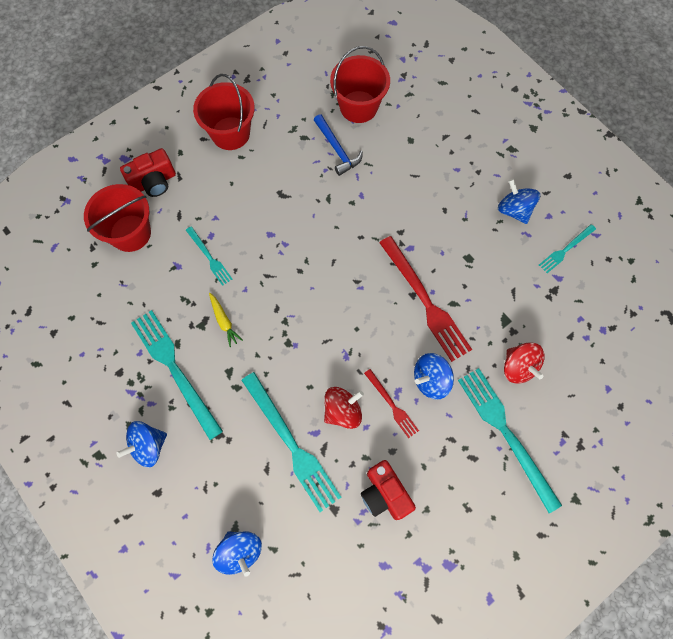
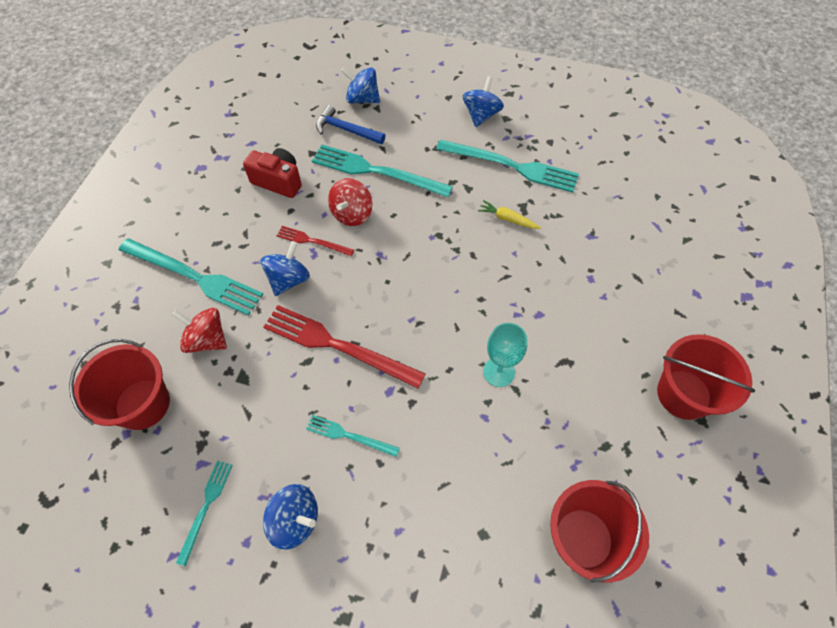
camera: 145 degrees right, 10 degrees down
red bucket [84,184,151,252] -> red bucket moved to [69,339,170,430]
red camera [120,148,176,197] -> none
turquoise fork [186,226,232,286] -> turquoise fork moved to [306,415,400,457]
blue hammer [314,114,363,176] -> blue hammer moved to [316,105,386,144]
none -> turquoise goblet [483,323,527,387]

